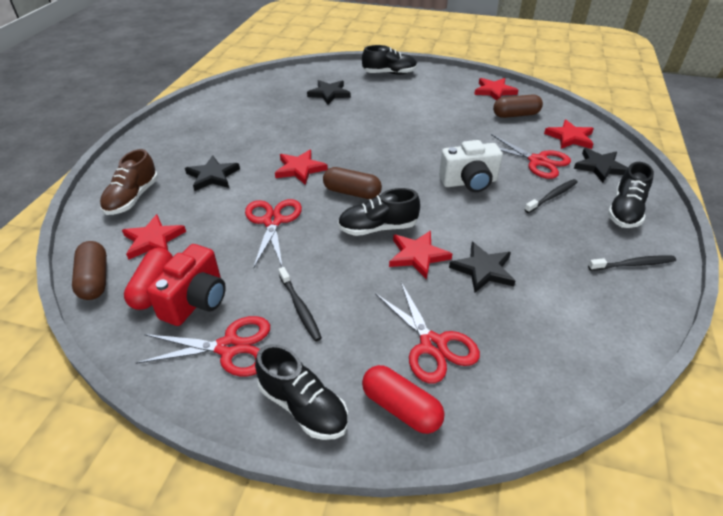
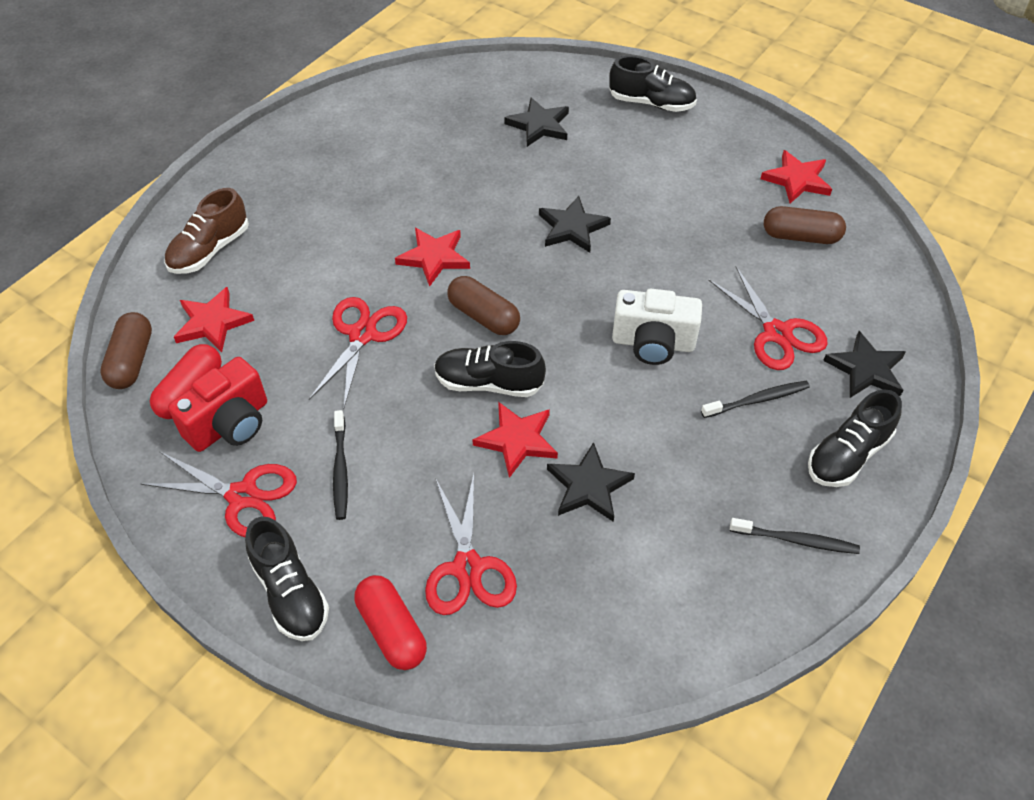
camera: 20 degrees right, 10 degrees up
black star [185,155,240,191] -> black star moved to [539,196,611,253]
red star [544,119,594,149] -> none

